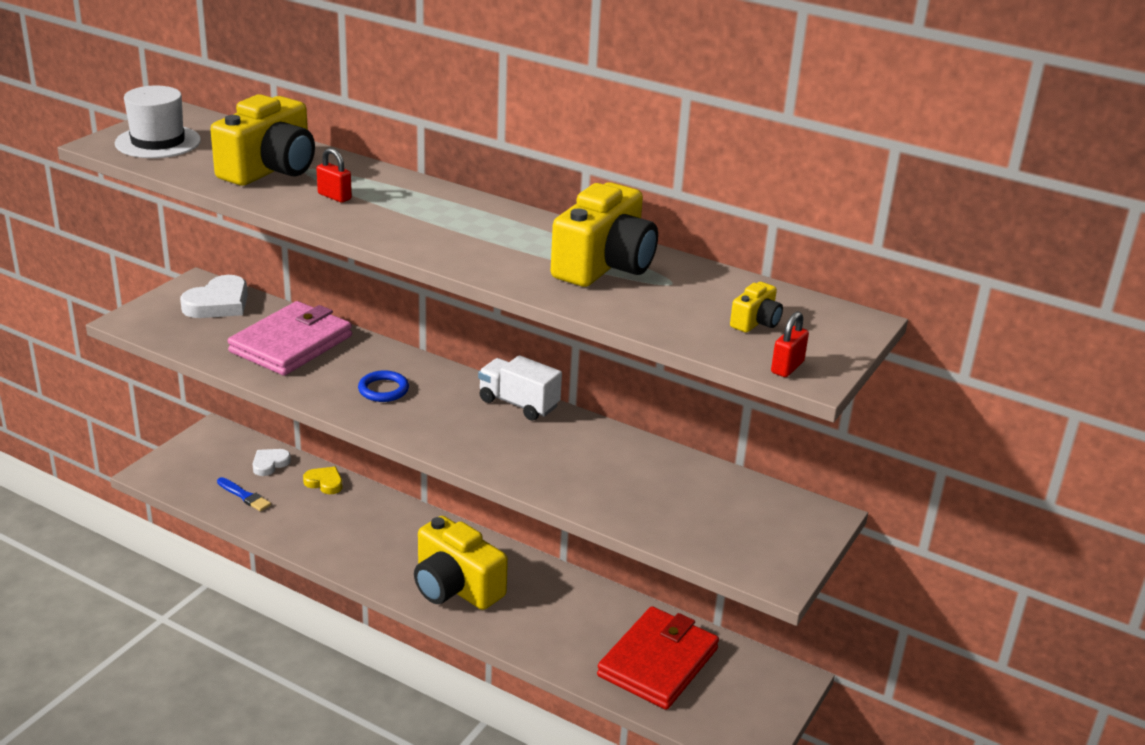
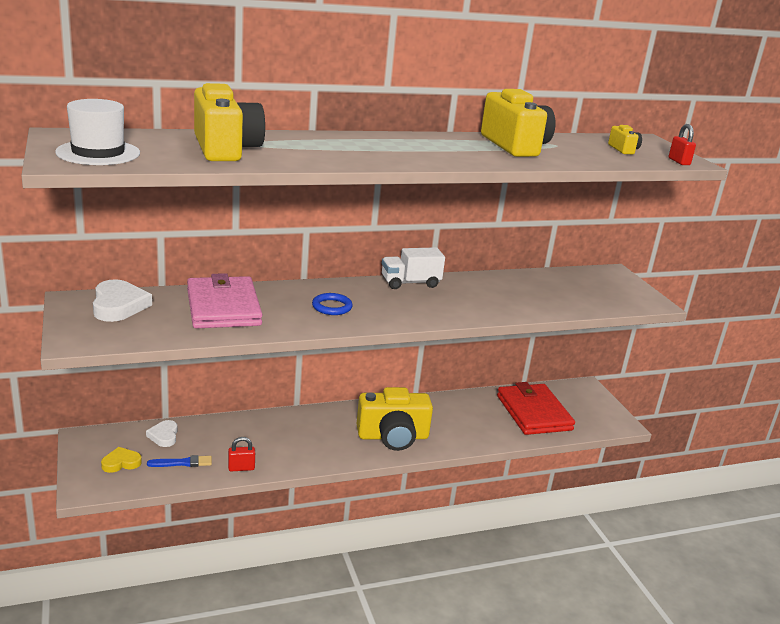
camera: 50 degrees left, 5 degrees down
yellow heart [303,467,342,494] -> yellow heart moved to [101,447,142,473]
red padlock [316,148,352,203] -> red padlock moved to [228,437,255,471]

